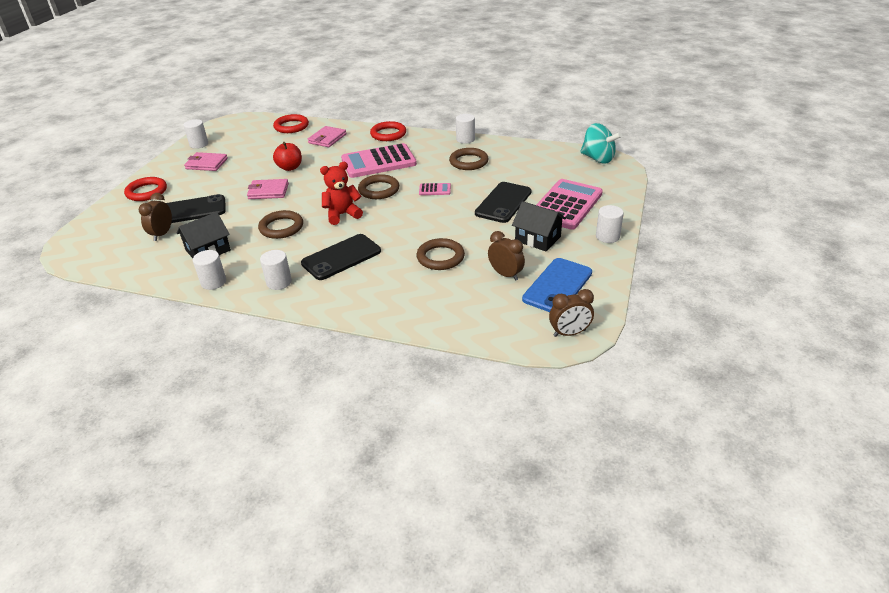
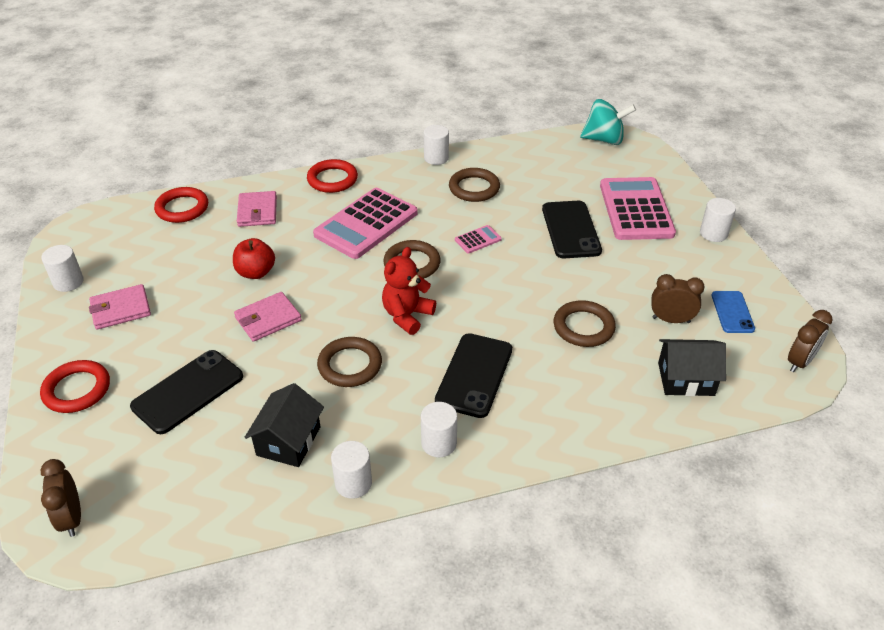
camera: 35 degrees left, 5 degrees up
brown clock [139,193,172,241] -> brown clock moved to [41,459,81,537]
black house [512,201,566,251] -> black house moved to [658,339,726,396]
blue phone [522,258,592,312] -> blue phone [711,291,755,333], size x0.61

